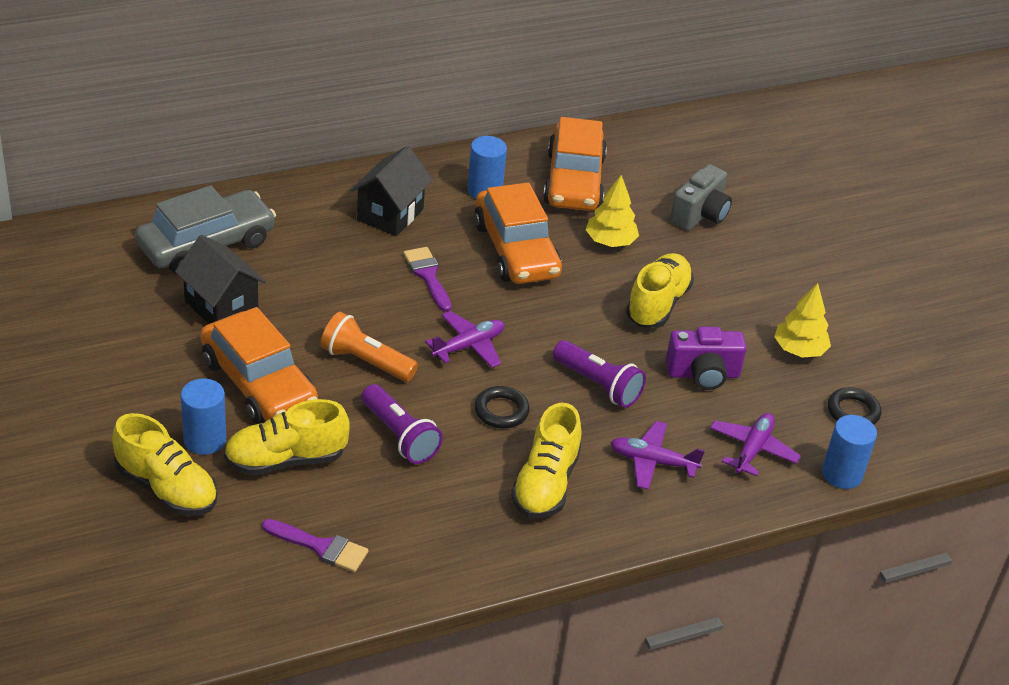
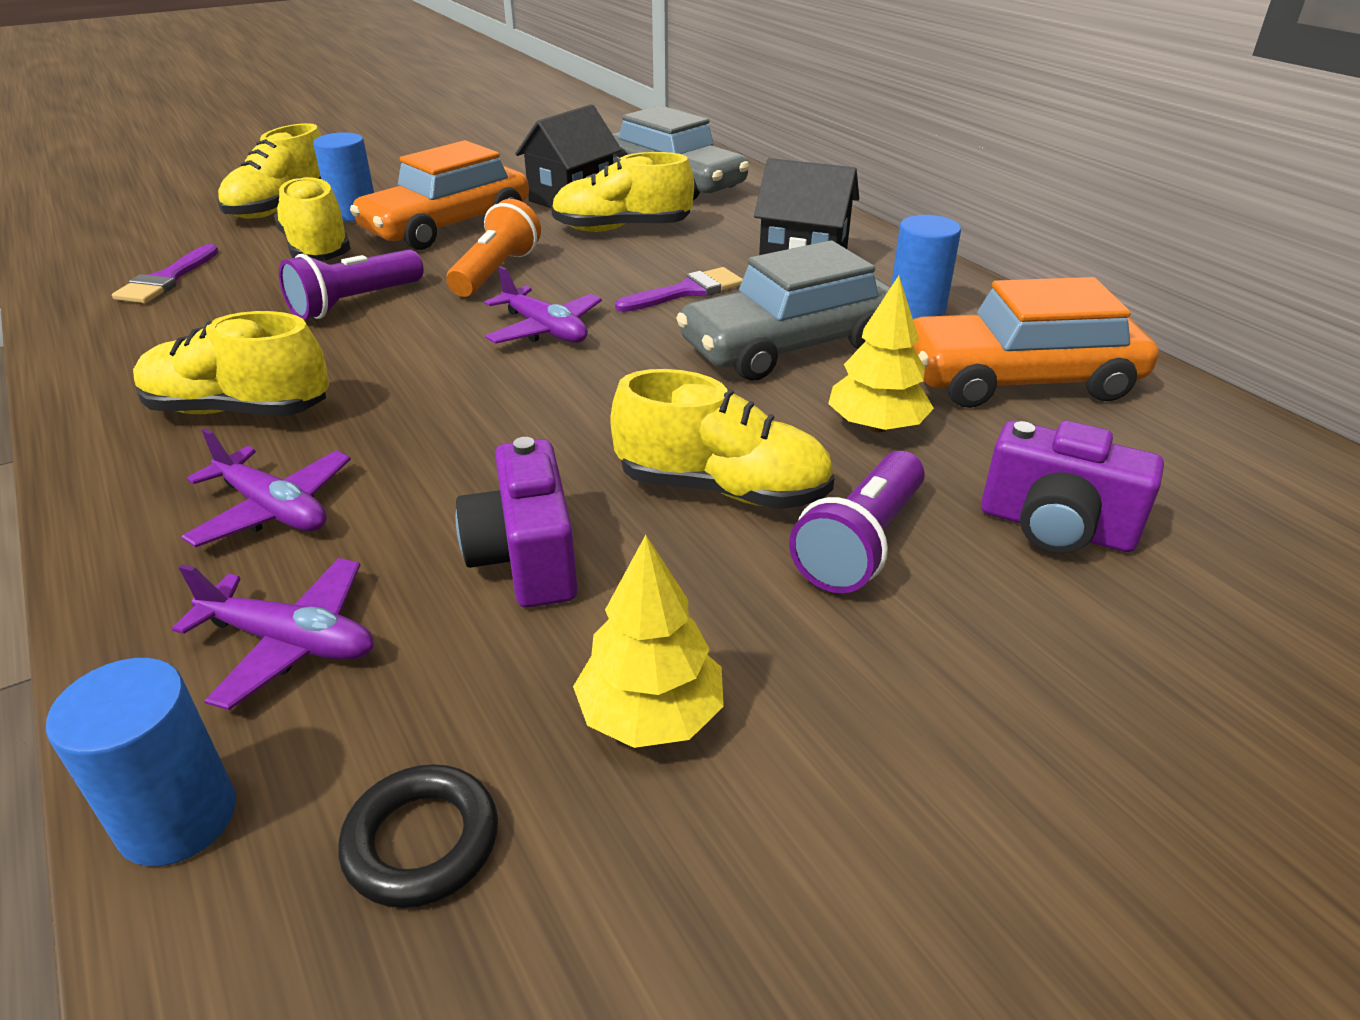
camera: 85 degrees right, 5 degrees down
orange car [474,183,562,284] -> grey car [676,240,891,381]
black ring [474,386,530,428] -> none
purple flashlight [553,340,646,408] -> purple flashlight moved to [789,451,925,593]
purple plane [610,421,705,490] -> purple plane turned 120 degrees clockwise [181,428,351,547]
grey camera [670,164,732,231] -> purple camera [981,420,1164,553]
none -> yellow shoe [551,152,694,232]

